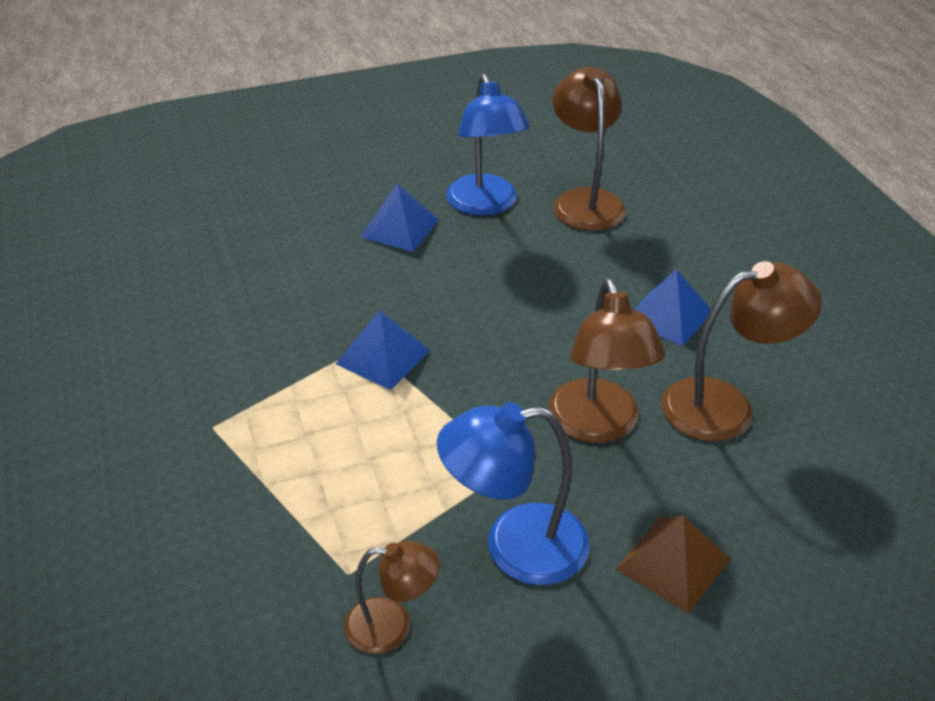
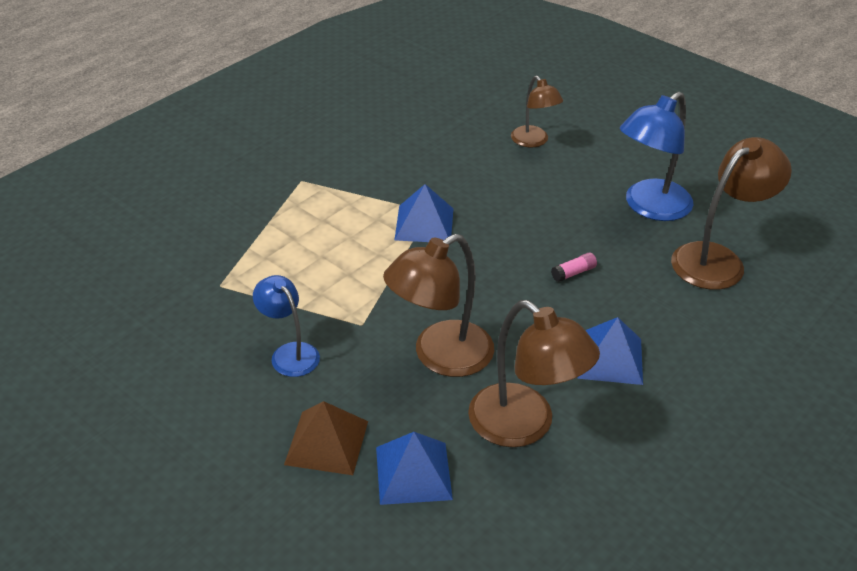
camera: 60 degrees right, 0 degrees up
brown lamp [344,541,440,654] -> brown lamp moved to [511,76,563,147]
blue pyramid [360,183,439,252] -> blue pyramid moved to [376,432,453,505]
blue lamp [437,402,590,585] -> blue lamp [253,275,320,377], size x0.60
none -> pink glue stick [551,252,597,282]

